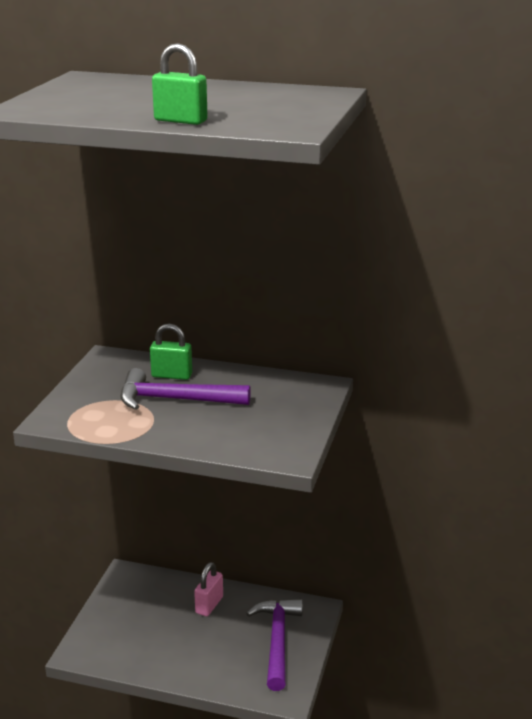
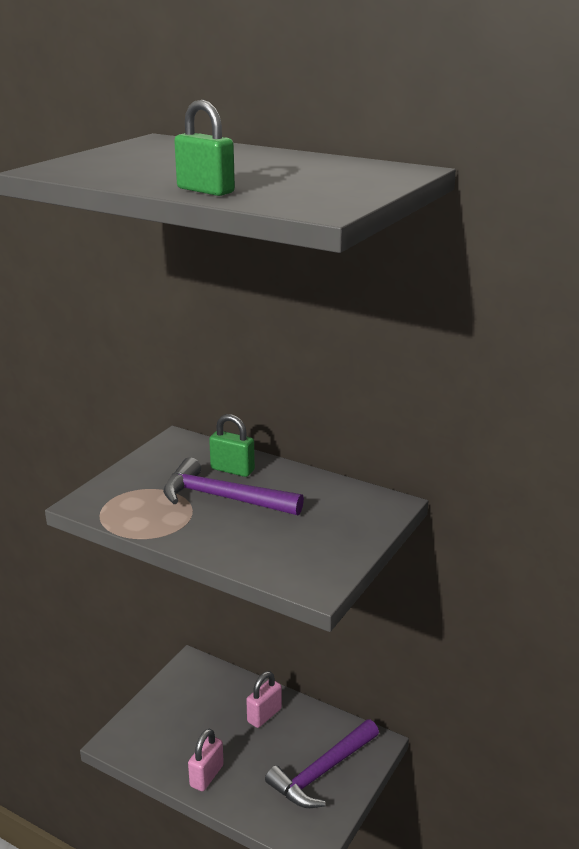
camera: 15 degrees right, 0 degrees up
purple hammer [246,599,303,691] -> purple hammer turned 150 degrees counterclockwise [265,719,379,808]
none -> pink padlock [188,728,224,791]

